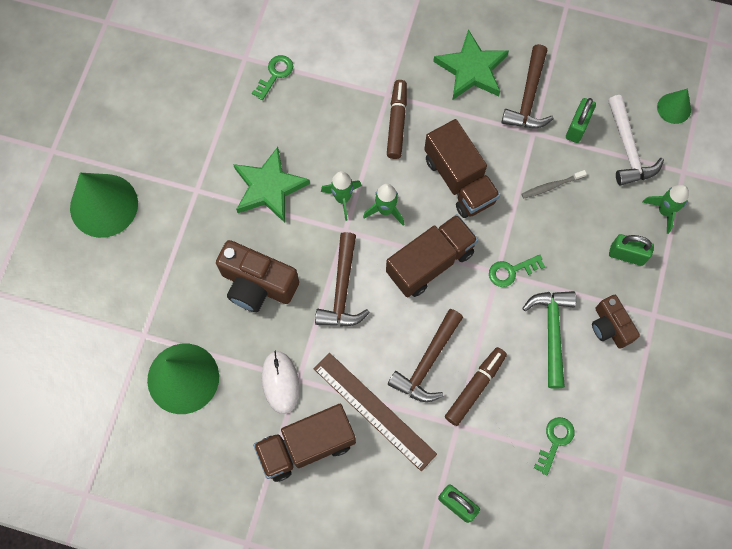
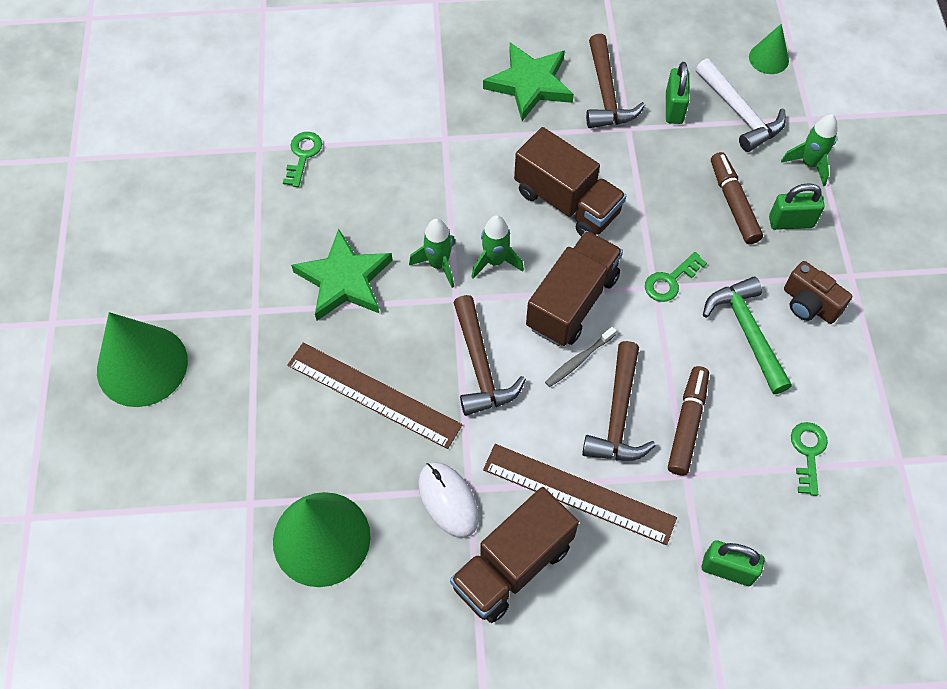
camera: 20 degrees left, 10 degrees down
brown camera [216,240,299,312] -> brown ruler [287,343,462,449]
brown marker [387,80,407,159] -> brown marker moved to [711,152,763,244]
grey toothbrush [521,170,587,199] -> grey toothbrush moved to [545,327,616,387]

